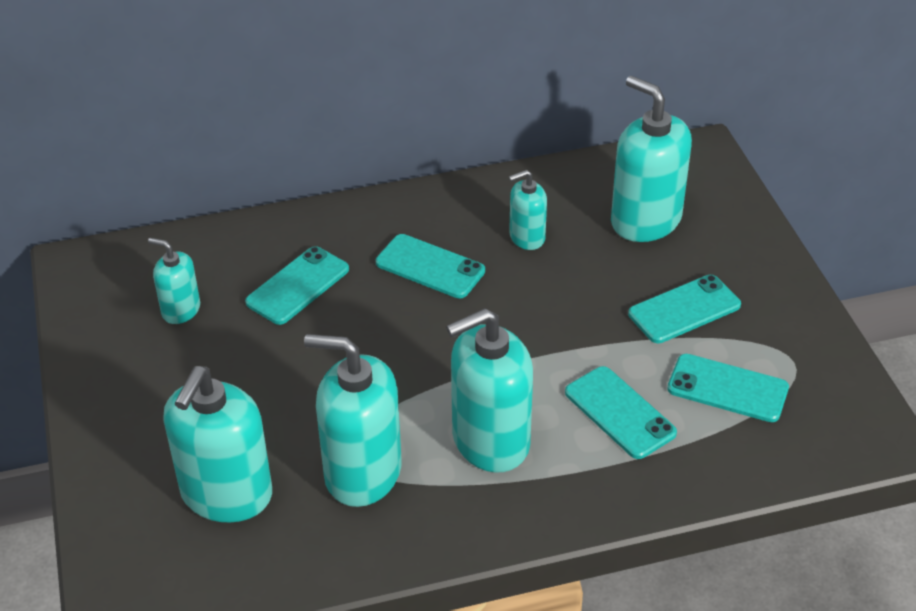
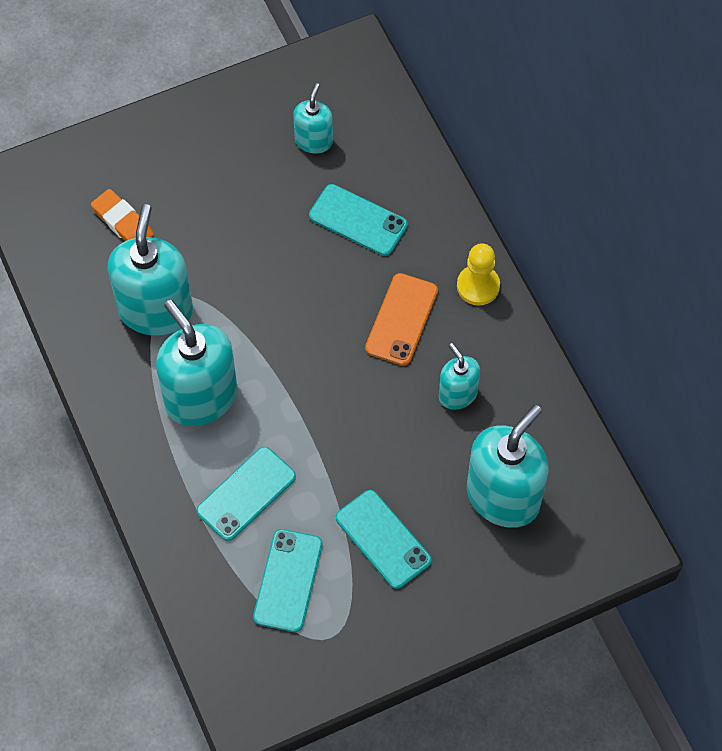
camera: 80 degrees right, 20 degrees up
turquoise soap dispenser [163,366,272,522] -> orange eraser [91,189,154,241]
turquoise phone [376,234,485,298] -> orange phone [365,273,438,366]
none -> yellow pawn [457,243,500,305]

